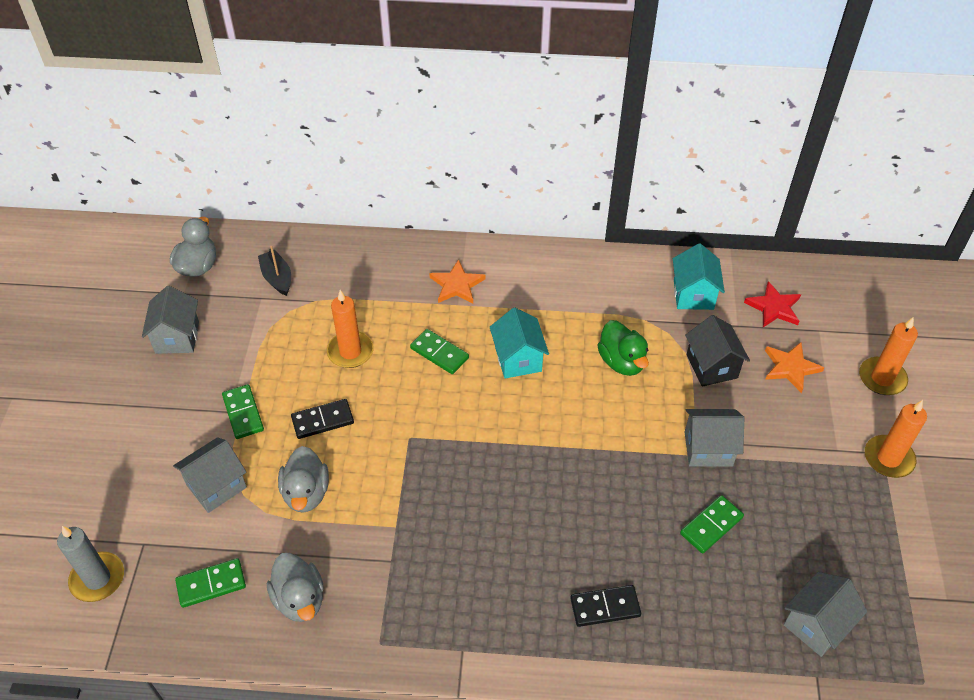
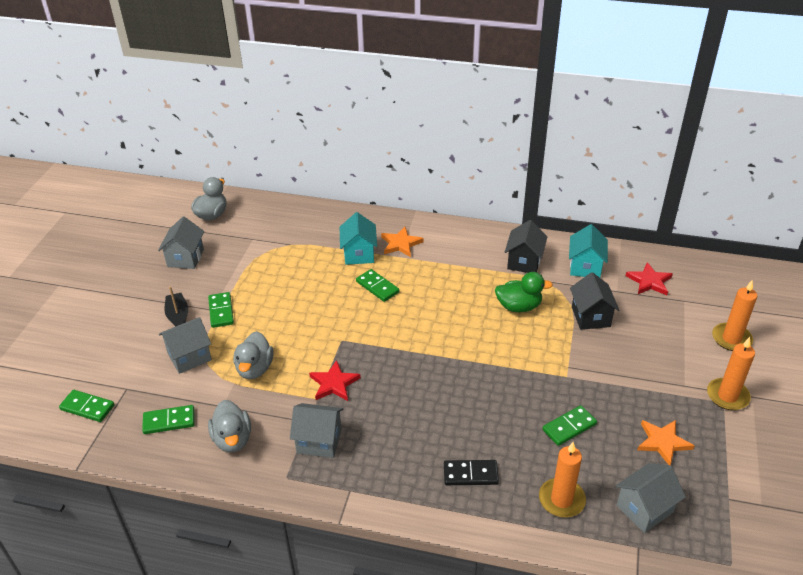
camera: 10 degrees right, 10 degrees down
grey candle [57,526,124,602] -> green domino [59,390,115,422]
black boat [258,246,291,296] -> black boat moved to [164,286,188,327]
black domino [291,399,354,439] -> none
orange candle [327,290,374,368] -> orange candle moved to [539,442,586,518]
turquoise house [490,308,549,378] -> turquoise house moved to [340,212,377,265]
green duck [597,320,649,376] -> green duck turned 75 degrees counterclockwise [495,272,553,312]
grey house [685,409,744,467] -> grey house moved to [290,403,343,458]
orange star [765,342,824,393] -> orange star moved to [637,420,694,465]
none -> red star [309,360,361,401]
none -> black house [505,220,547,273]

